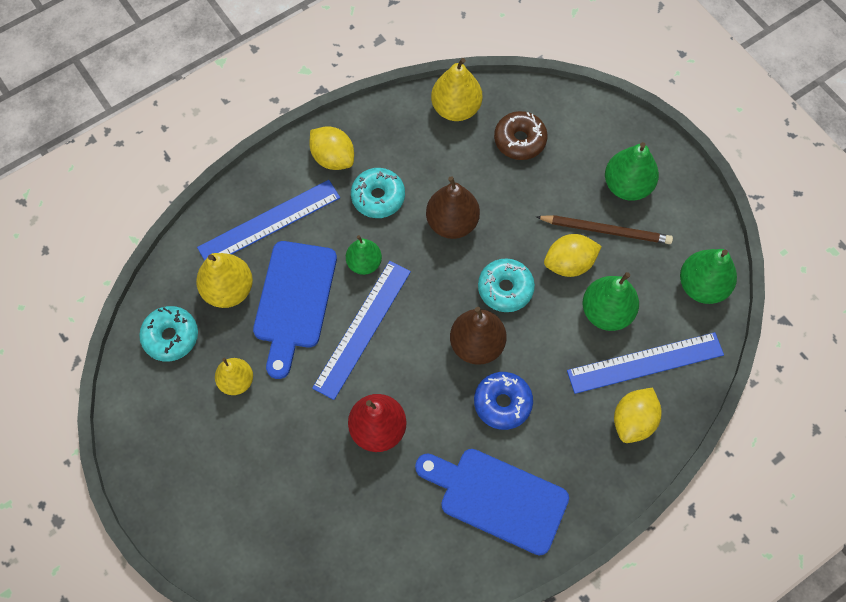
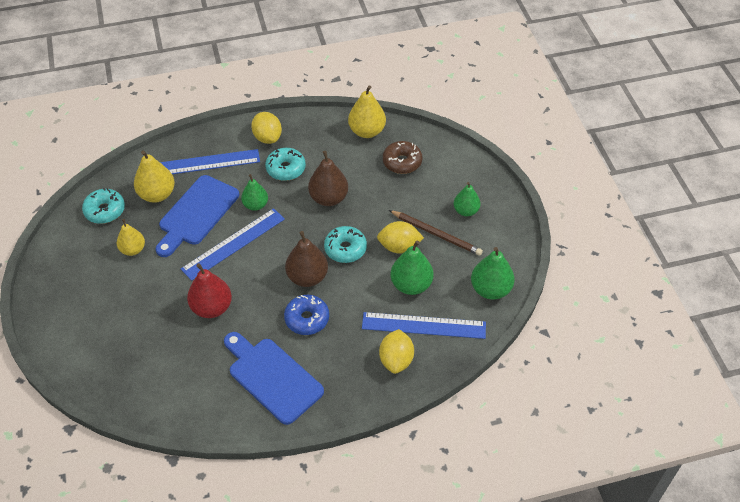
camera: 20 degrees right, 15 degrees down
green pear [605,142,659,201] -> green pear [454,182,480,216], size x0.67
yellow lemon [614,388,662,443] -> yellow lemon turned 45 degrees counterclockwise [379,329,414,374]

